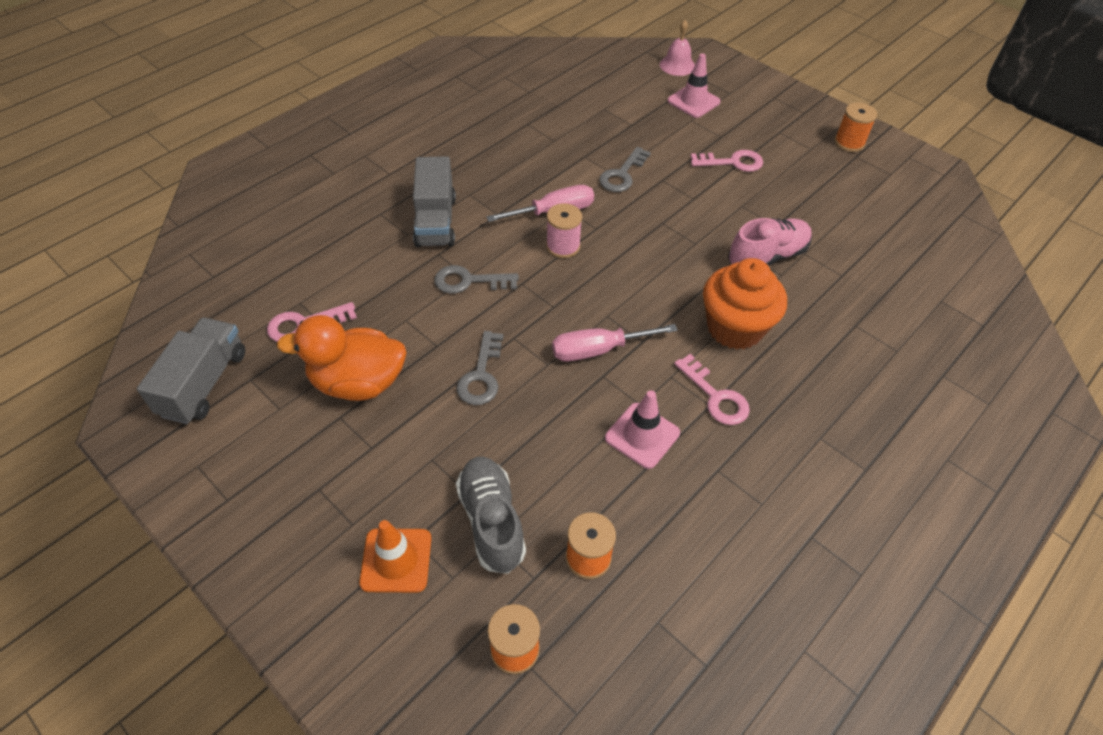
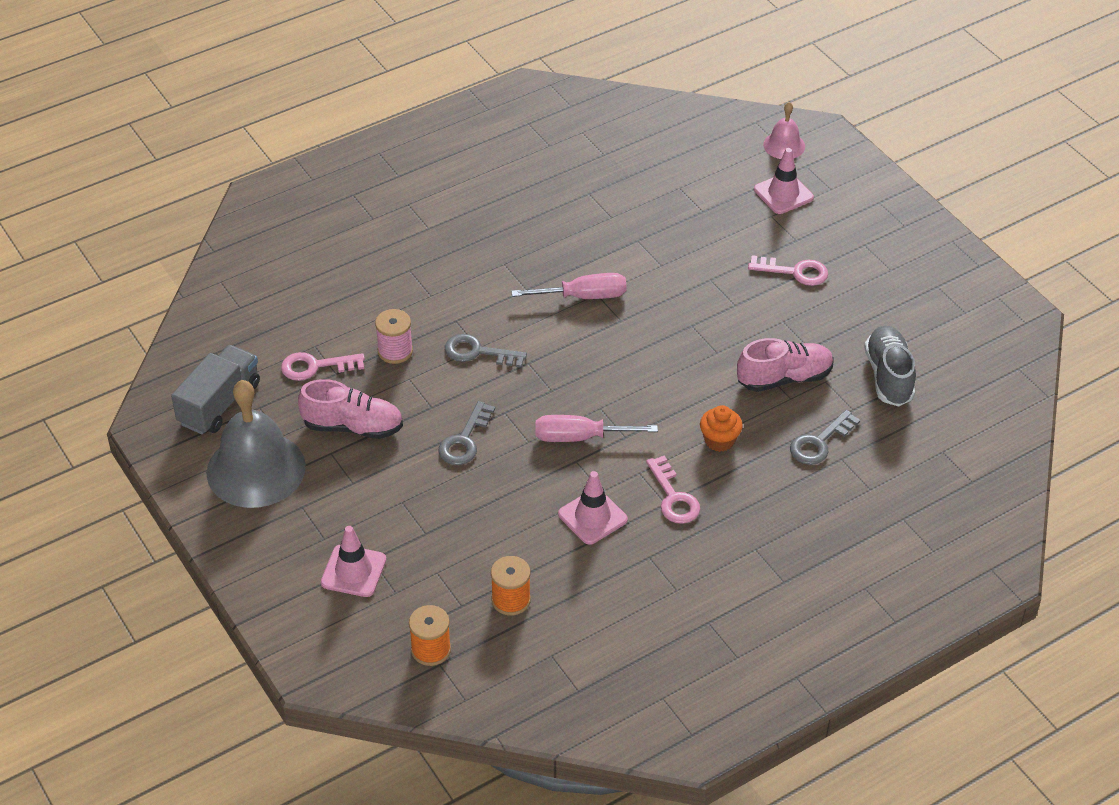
camera: 15 degrees right, 5 degrees down
orange duck [276,315,406,401] -> pink shoe [298,379,403,439]
orange traffic cone [359,520,432,593] -> pink traffic cone [321,526,386,597]
grey truck [413,156,456,247] -> none
grey shoe [456,457,526,574] -> grey shoe moved to [864,326,916,406]
pink spool [546,203,582,258] -> pink spool moved to [375,309,413,364]
grey key [599,147,651,192] -> grey key moved to [790,410,860,465]
orange cupcake [703,258,787,350] -> orange cupcake [700,405,743,452], size x0.54
orange spool [835,103,877,152] -> none
none -> grey bell [206,380,306,508]

